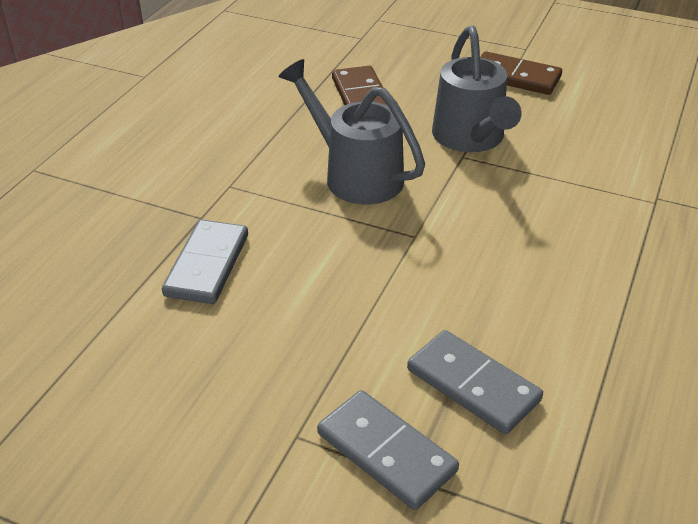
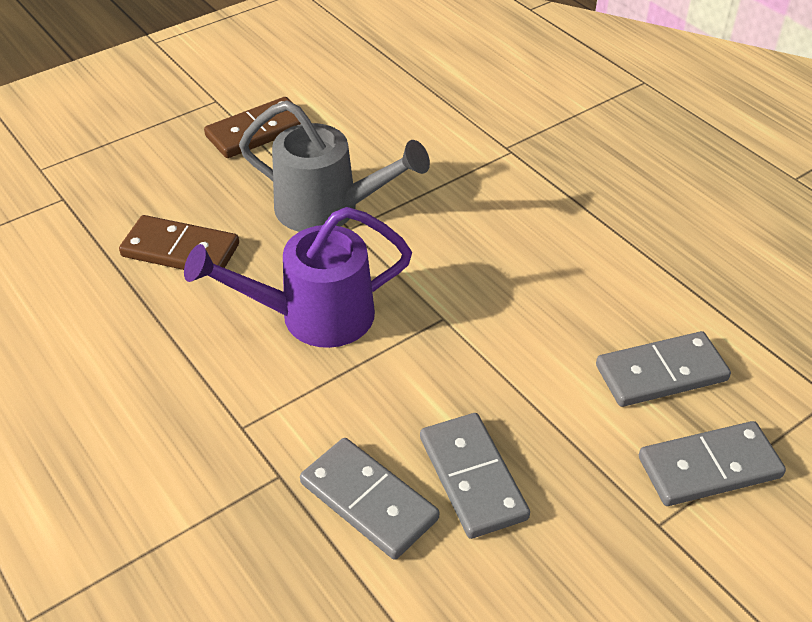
camera: 60 degrees left, 5 degrees up
grey watering can [278,59,425,204] -> purple watering can [184,207,412,348]
none -> grey domino [420,413,530,539]

